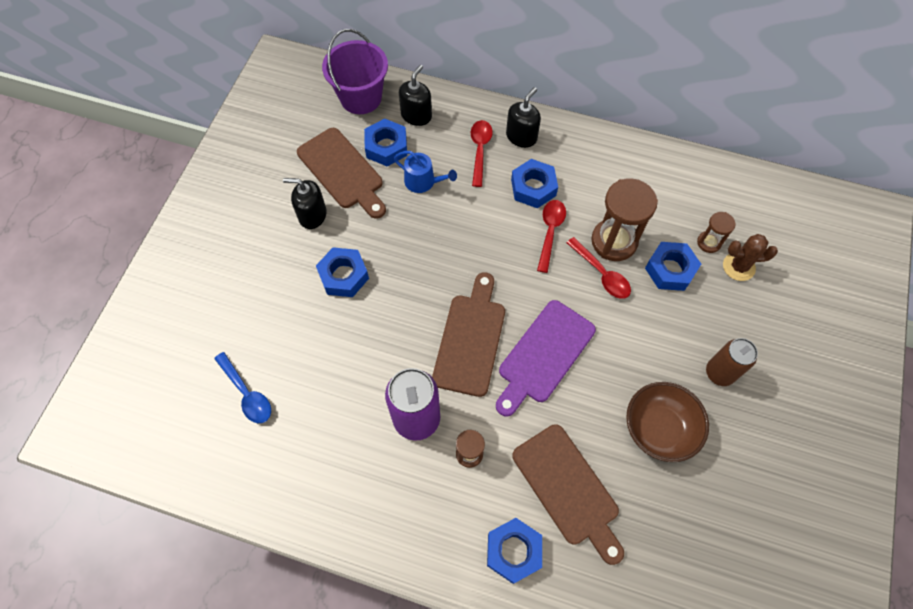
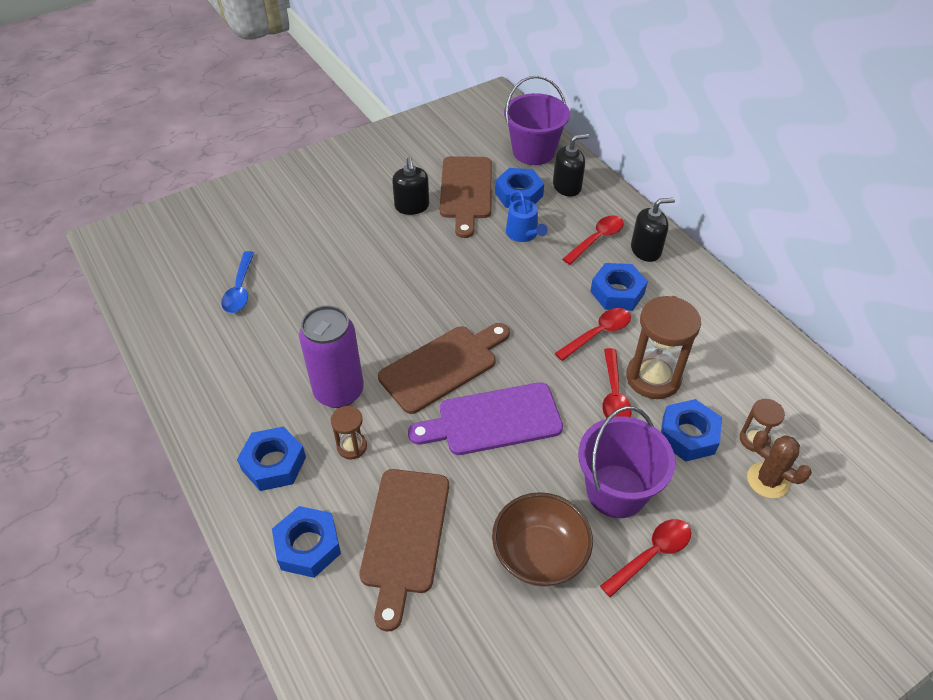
camera: 40 degrees right, 15 degrees down
black soap dispenser [283,178,327,229] -> black soap dispenser turned 150 degrees counterclockwise [392,157,429,215]
blue nut [316,247,369,297] -> blue nut moved to [237,426,306,491]
brown can [706,338,758,386] -> red spoon [600,519,691,597]
none -> purple bucket [578,406,675,518]

